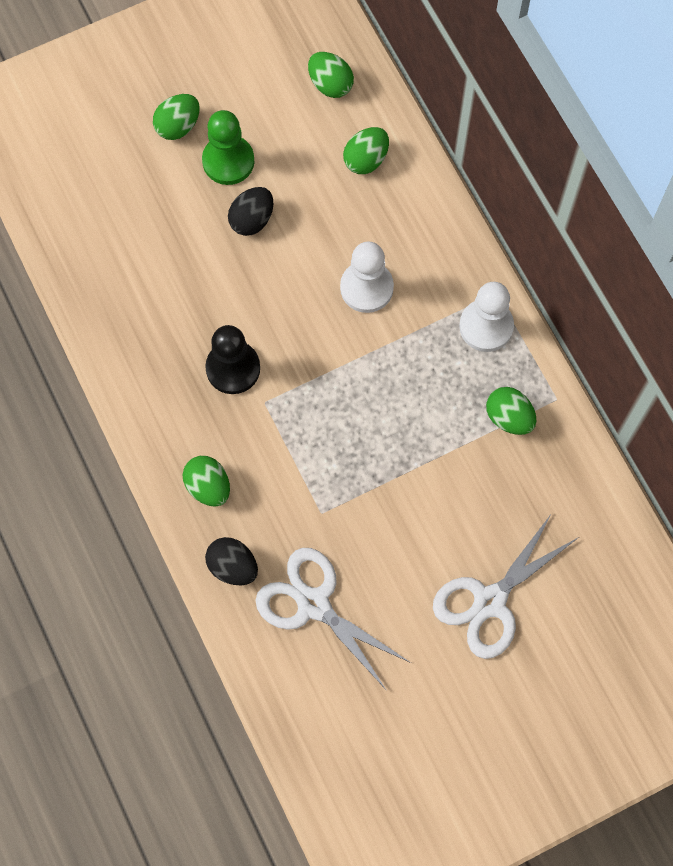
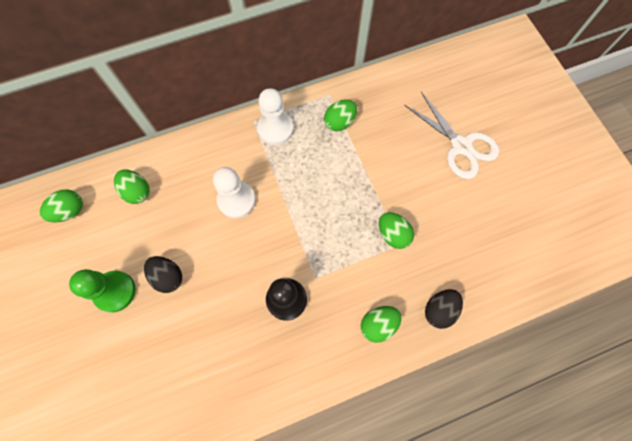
camera: 85 degrees left, 0 degrees up
green egg [153,94,200,140] -> green egg moved to [379,212,414,249]
white scissors [255,548,411,691] -> none

